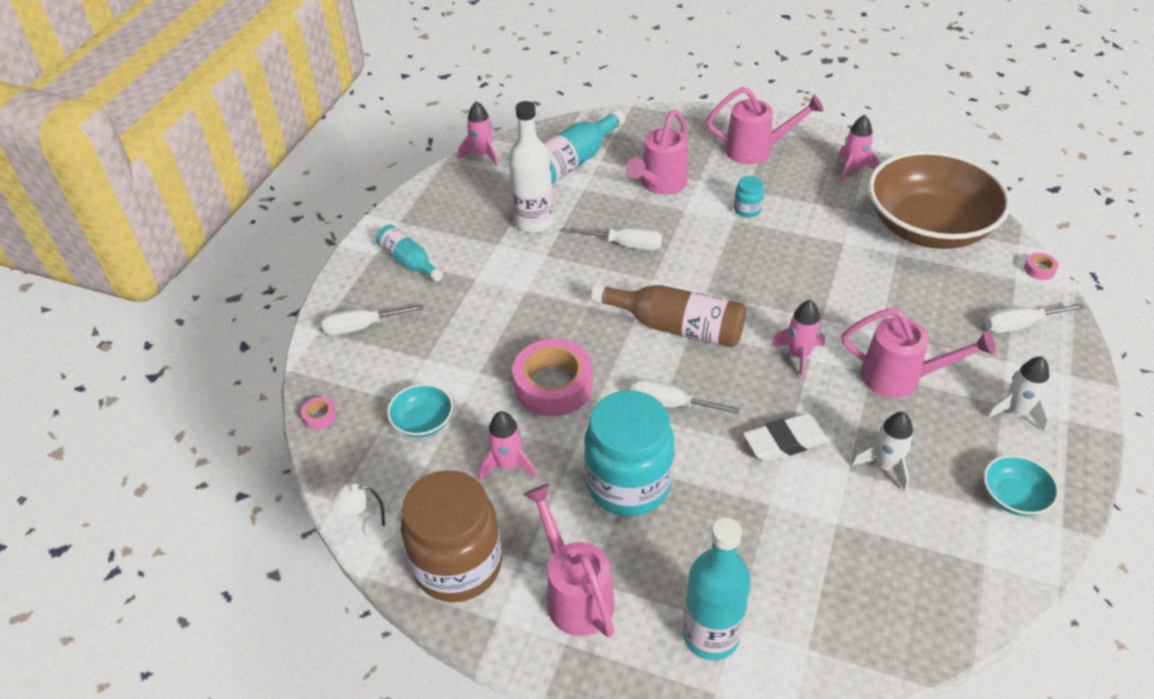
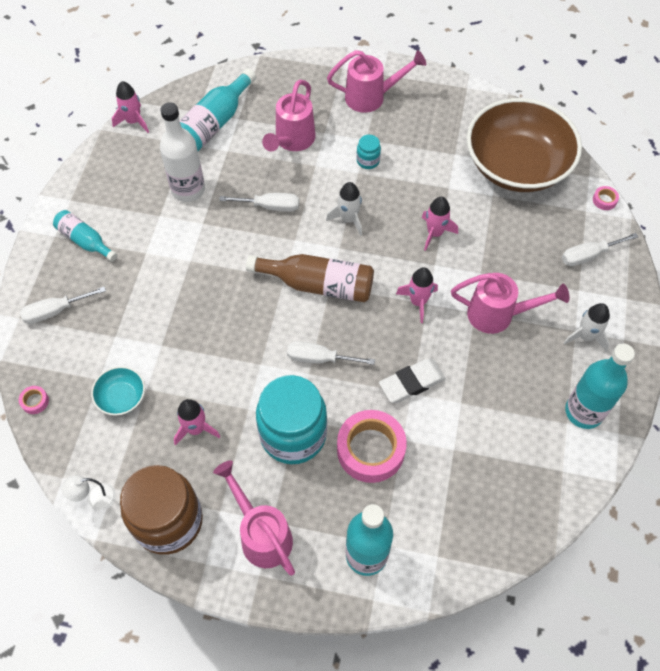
camera: 10 degrees left, 15 degrees up
pink tape [512,339,593,416] -> pink tape moved to [337,410,407,483]
pink rocket [838,115,879,183] -> pink rocket moved to [422,197,458,251]
white rocket [852,412,914,492] -> white rocket moved to [326,182,362,236]
turquoise bowl [984,455,1059,516] -> turquoise bottle [565,344,635,429]

